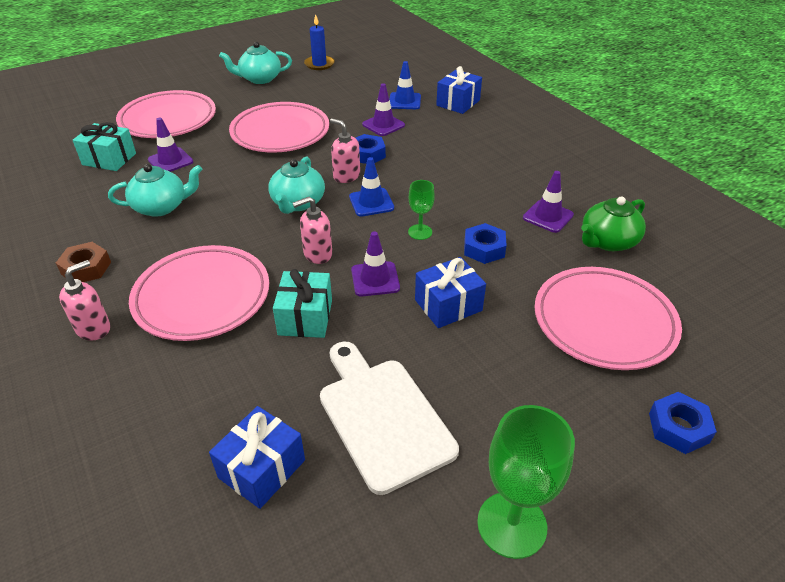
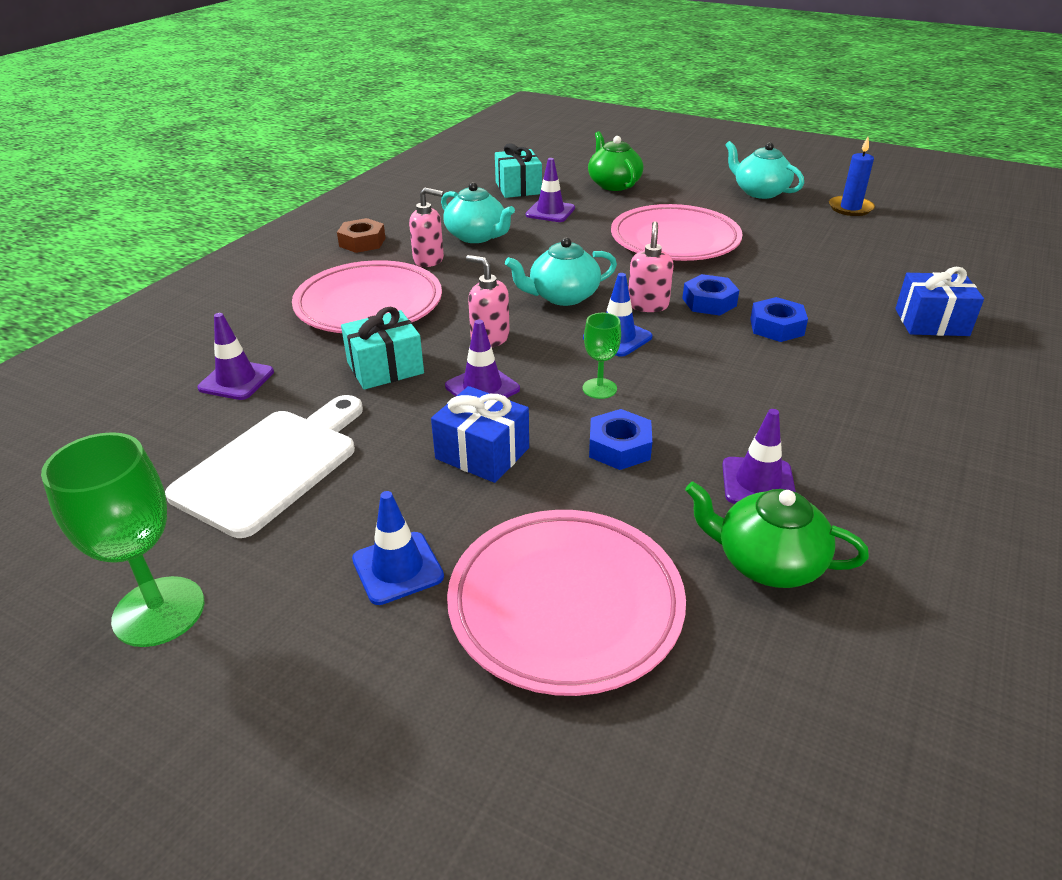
camera: 60 degrees right, 5 degrees down
pink soap dispenser [59,260,110,341] -> pink soap dispenser moved to [409,187,444,267]
pink plate [116,90,216,138] -> green teapot [588,131,643,191]
blue gift [209,406,305,509] -> none
purple traffic cone [362,83,405,136] -> purple traffic cone moved to [197,313,274,400]
blue traffic cone [389,61,421,109] -> blue traffic cone moved to [352,491,444,605]
blue nut [649,392,717,454] -> blue nut moved to [750,297,808,342]

